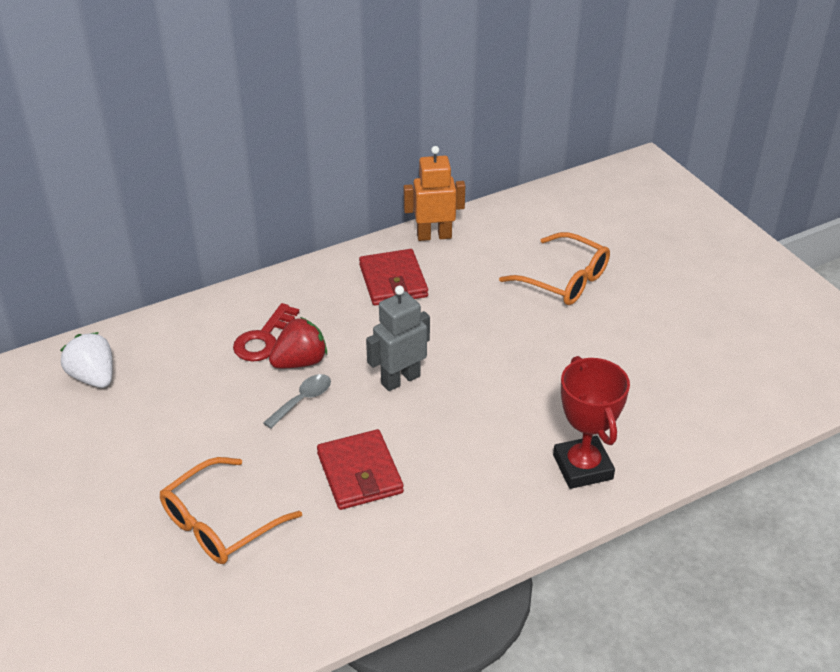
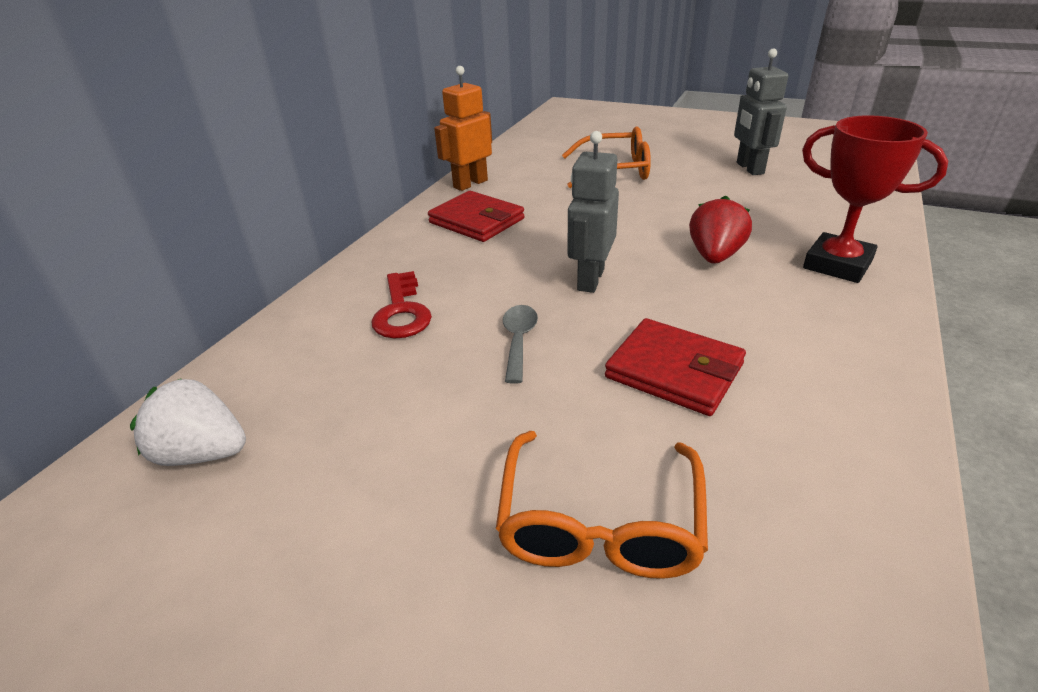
camera: 35 degrees left, 5 degrees down
red strawberry [269,317,327,368] -> red strawberry moved to [689,196,752,264]
none -> grey robot [734,49,788,175]

